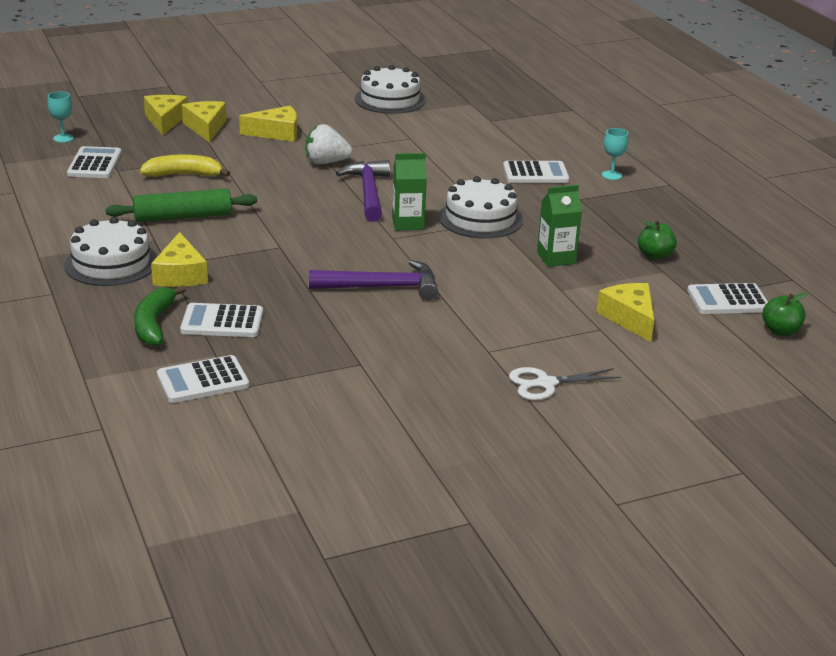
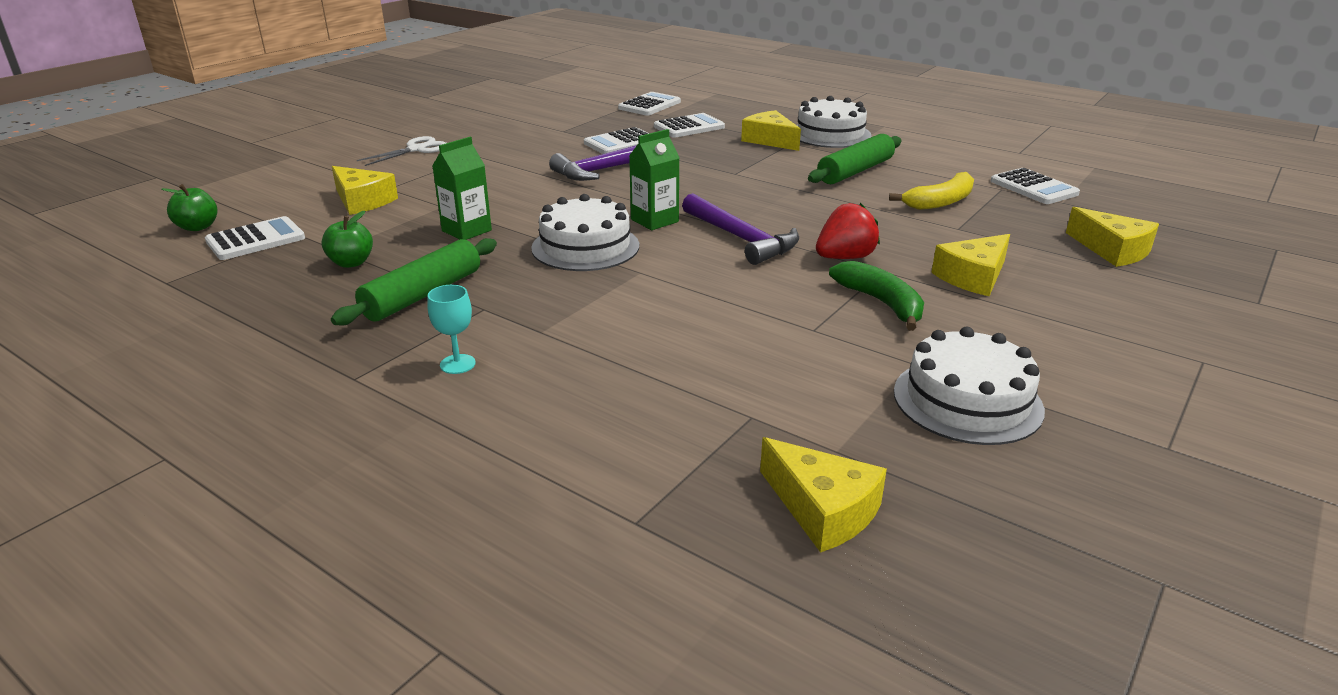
camera: 150 degrees right, 0 degrees up
turquoise goblet [48,92,74,143] -> none
green banana [134,285,187,346] -> green banana moved to [829,261,924,331]
yellow cheese [182,101,226,143] -> yellow cheese moved to [760,437,887,553]
white strawberry [305,124,352,164] -> red strawberry [816,203,880,259]
white calculator [503,161,569,183] -> white calculator moved to [584,127,649,154]
none -> green rolling pin [331,238,497,325]

